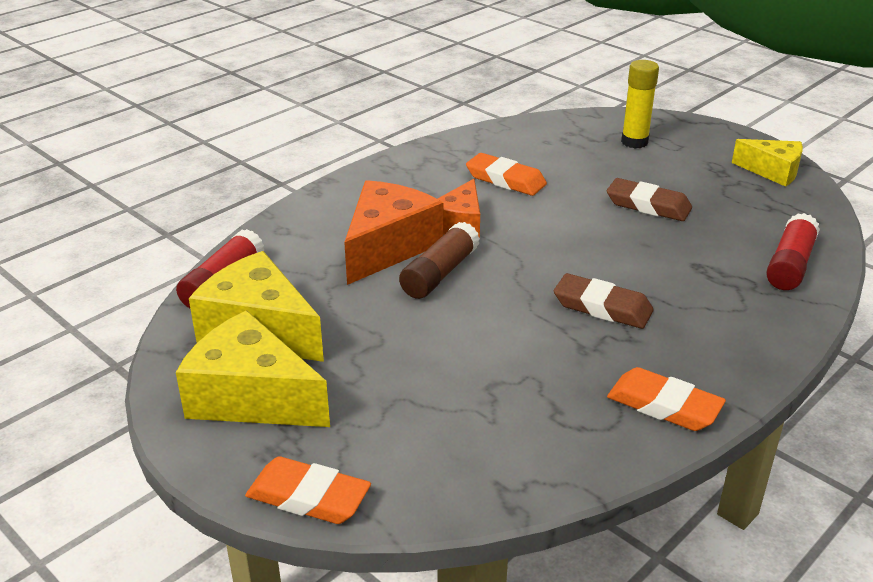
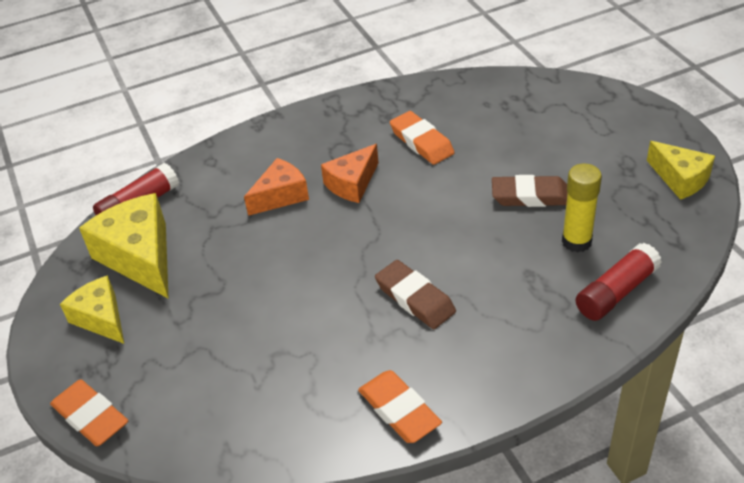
camera: 25 degrees right, 10 degrees up
yellow cheese [176,310,330,427] -> yellow cheese [60,276,124,344], size x0.62
orange cheese [344,180,443,285] -> orange cheese [244,158,309,216], size x0.62
brown glue stick [399,222,480,299] -> none
brown eraser [607,178,692,221] -> brown eraser turned 45 degrees counterclockwise [492,175,568,207]
yellow glue stick [621,60,659,148] -> yellow glue stick moved to [562,163,602,253]

